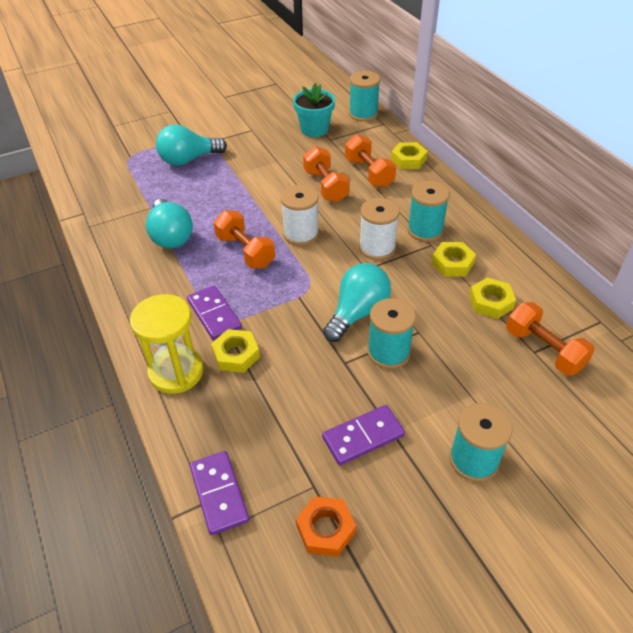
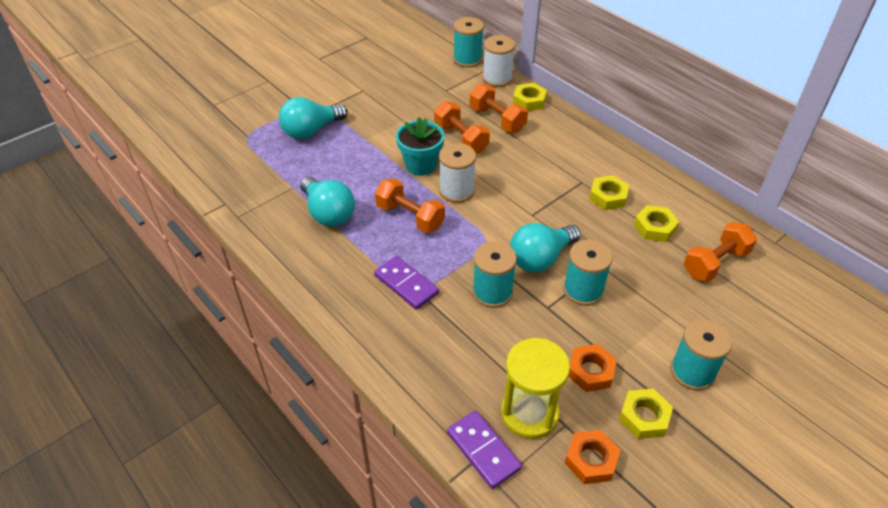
camera: 15 degrees left, 0 degrees up
yellow hourglass [130,294,204,394] -> yellow hourglass moved to [501,338,570,439]
yellow nut [211,329,260,373] -> yellow nut moved to [619,389,673,439]
turquoise flower pot [293,83,335,137] -> turquoise flower pot moved to [396,117,444,176]
purple domino [322,405,405,465] -> orange nut [569,344,617,392]
turquoise light bulb [323,263,391,342] -> turquoise light bulb turned 150 degrees counterclockwise [510,223,581,272]
white spool [359,198,400,260] -> white spool moved to [482,35,515,87]
turquoise spool [407,181,450,242] -> turquoise spool moved to [472,241,517,308]
orange dumbbell [506,302,595,375] -> orange dumbbell turned 75 degrees counterclockwise [684,222,757,282]

